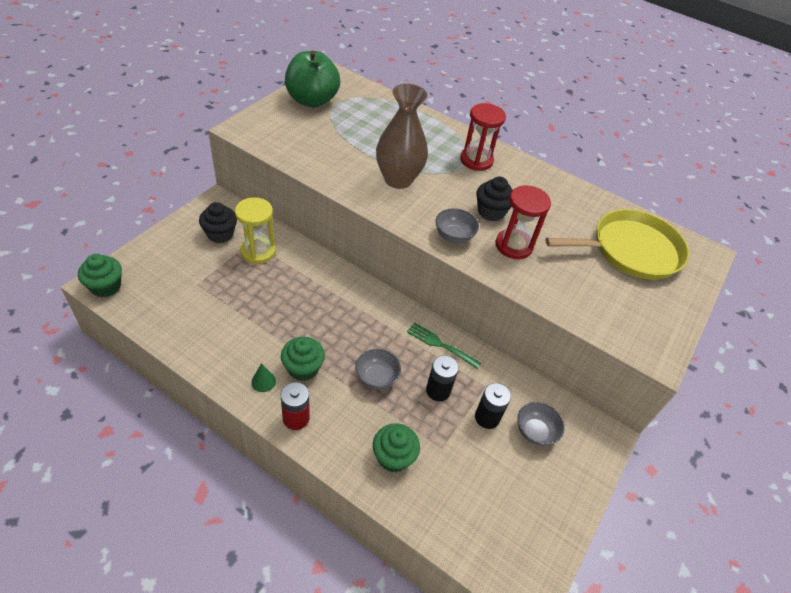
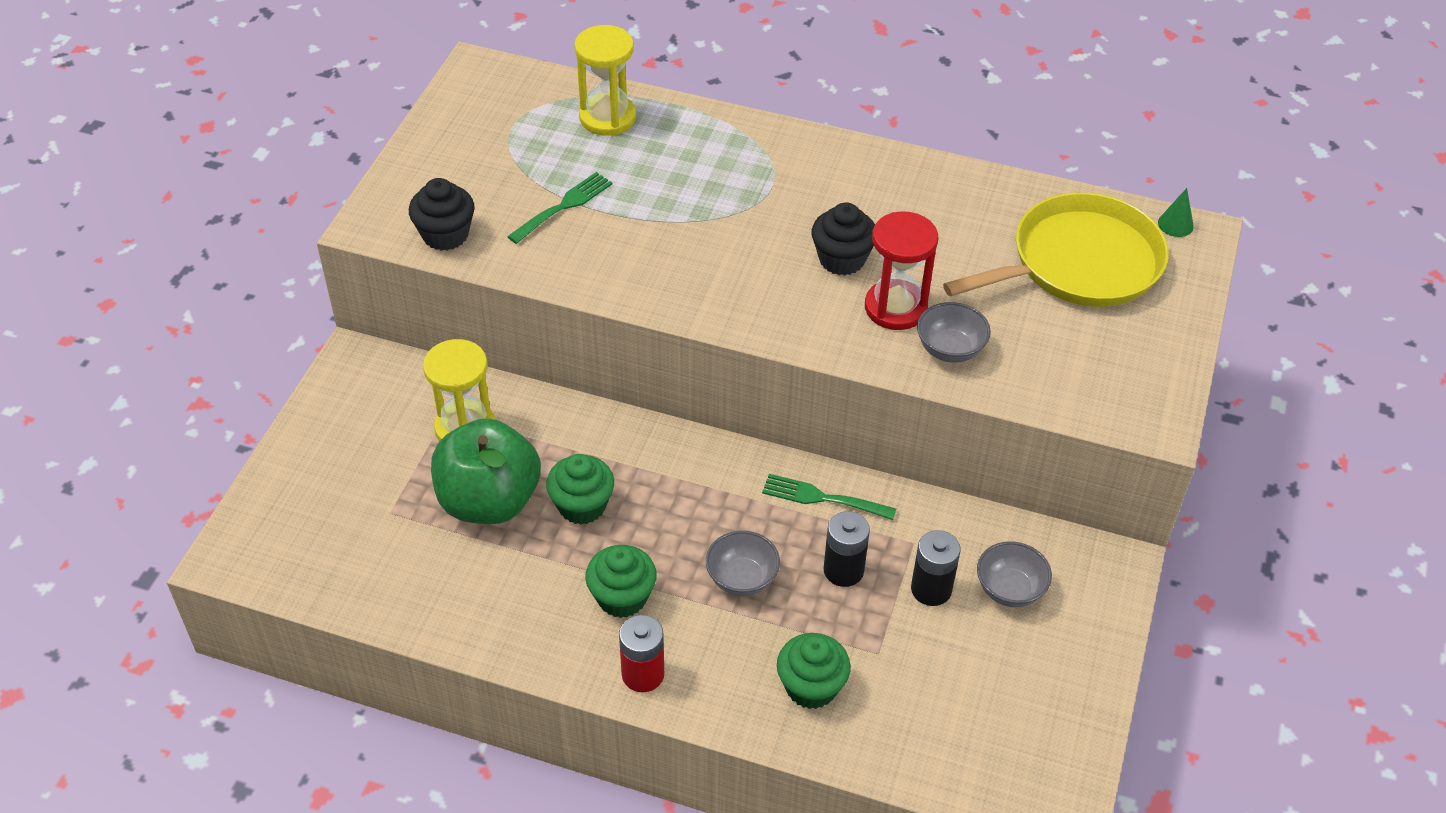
camera: 10 degrees left, 0 degrees up
green cupcake [78,254,122,297] -> green cupcake moved to [546,454,614,525]
black cupcake [199,202,237,243] -> black cupcake moved to [409,178,475,251]
green cone [251,363,276,392] -> green cone moved to [1158,188,1194,237]
green apple [285,50,340,107] -> green apple moved to [431,418,541,524]
brown vase [376,84,428,189] -> none
grey bowl [436,208,479,243] -> grey bowl moved to [917,302,991,363]
red hourglass [460,103,506,171] -> none
none -> green fork [507,172,613,244]
none -> yellow hourglass [574,25,636,136]

